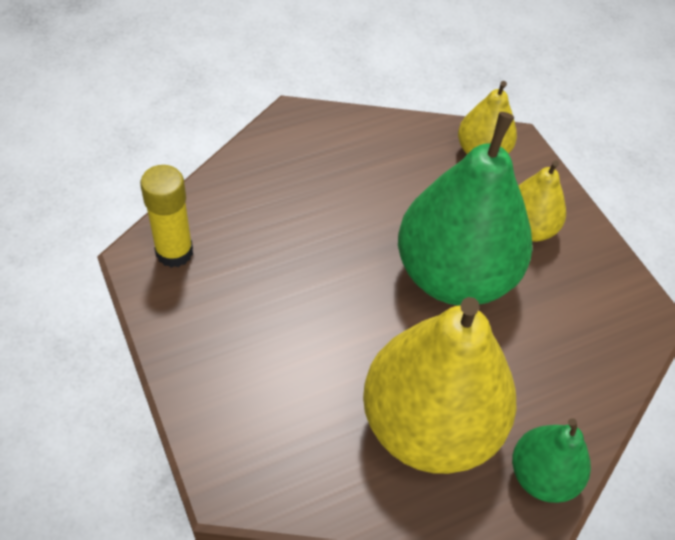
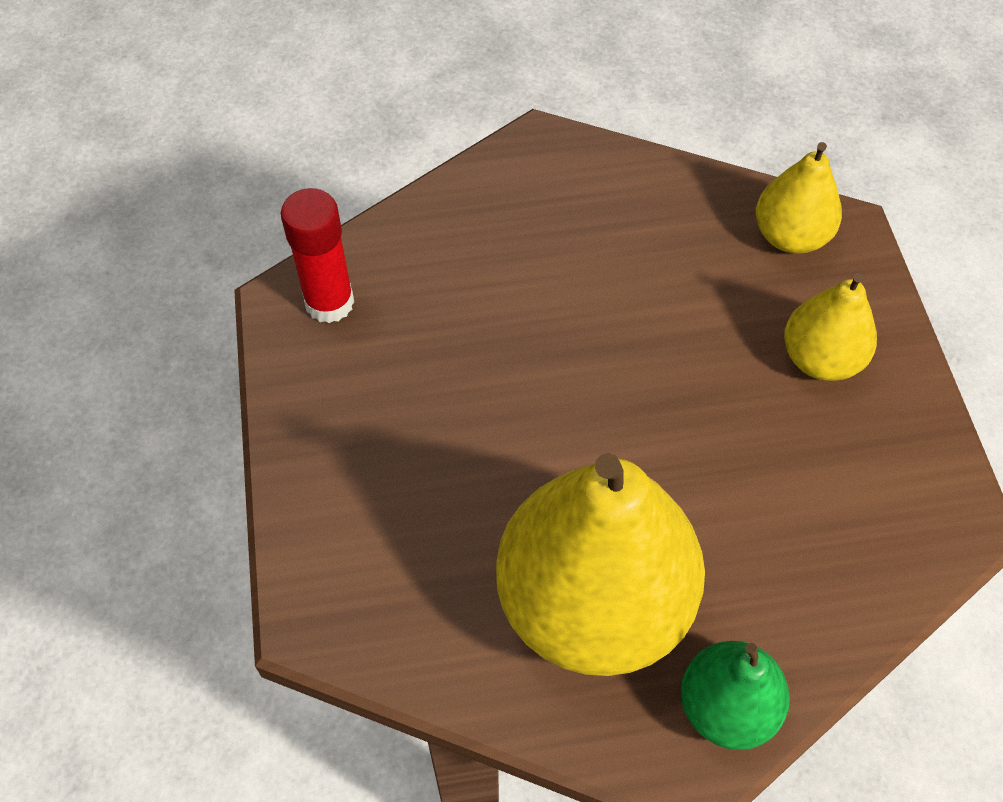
camera: 20 degrees right, 5 degrees up
yellow glue stick [140,165,193,268] -> red glue stick [281,188,354,323]
green pear [398,112,533,306] -> none

